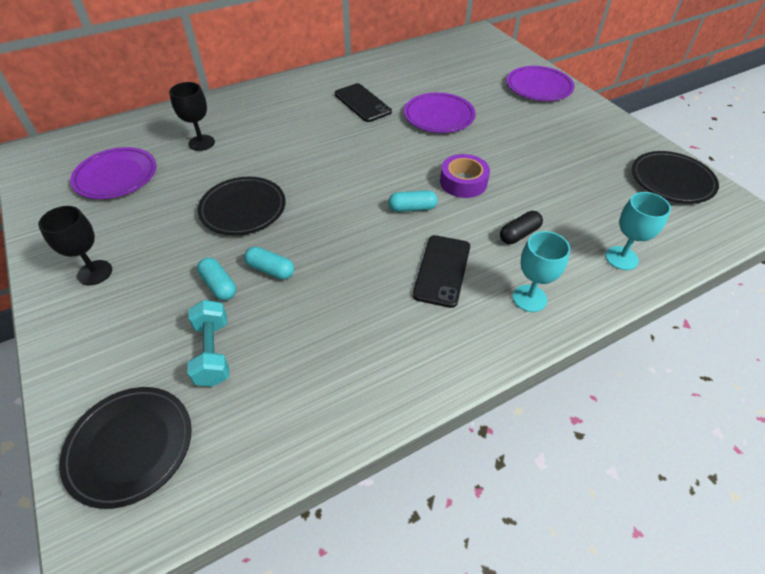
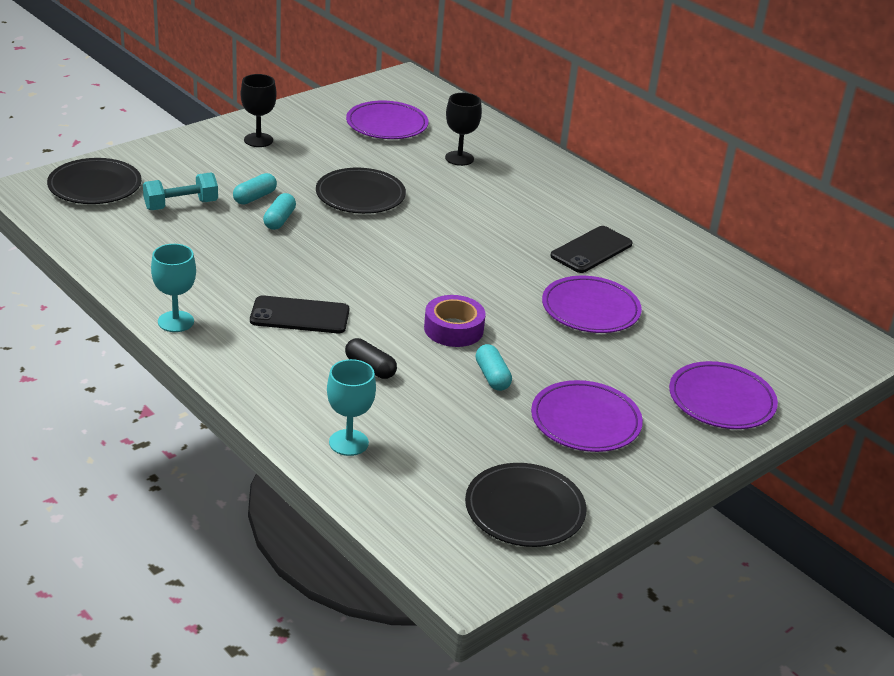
camera: 75 degrees right, 15 degrees down
turquoise capsule [388,190,438,212] -> turquoise capsule moved to [475,344,512,391]
turquoise goblet [513,231,570,312] -> turquoise goblet moved to [151,244,196,332]
none -> purple plate [531,380,643,452]

